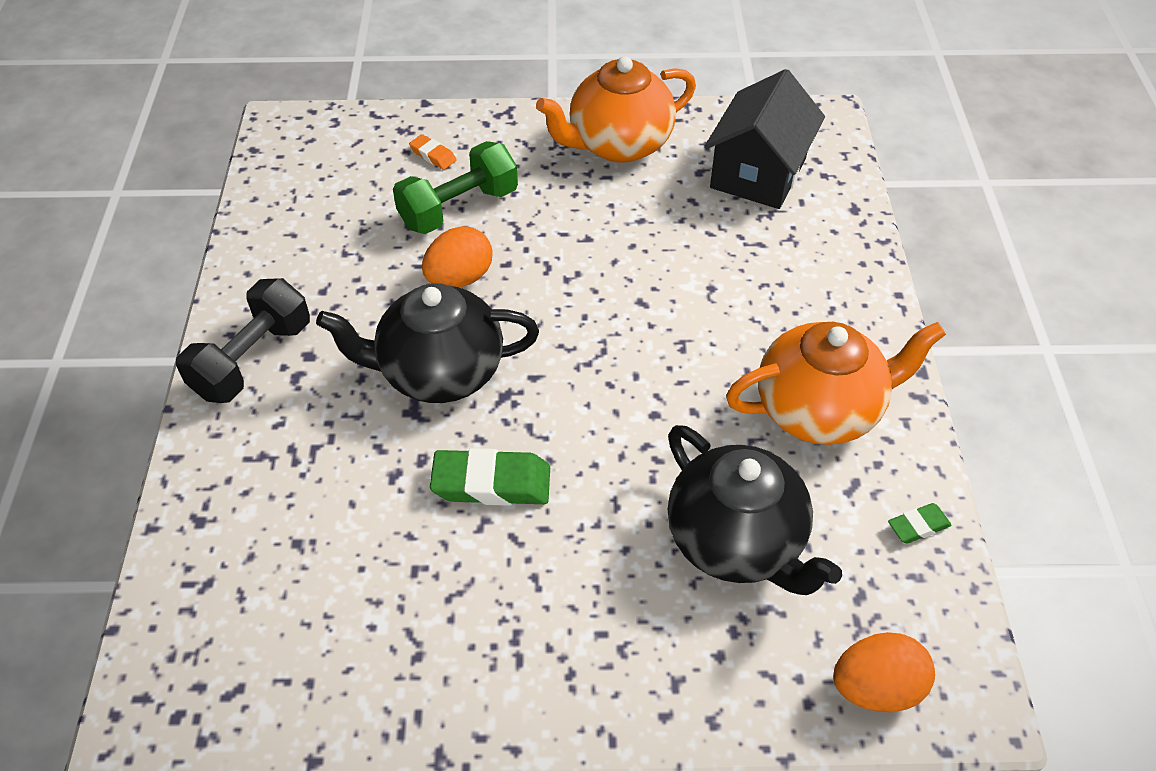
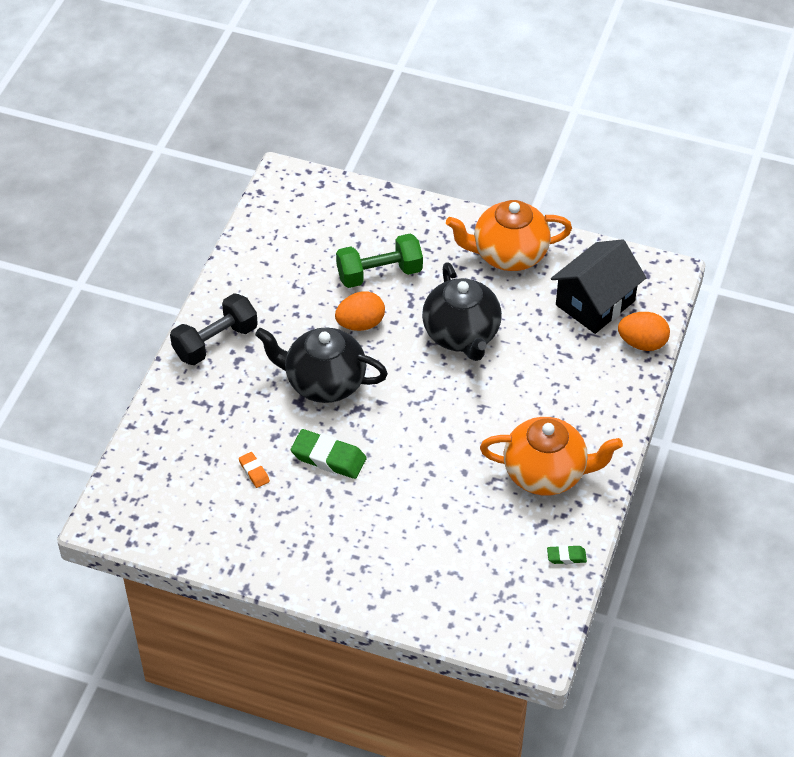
camera: 20 degrees right, 0 degrees up
orange eraser [409,134,457,170] -> orange eraser moved to [239,452,270,488]
black teapot [668,425,842,595] -> black teapot moved to [422,262,502,361]
orange egg [833,632,935,712] -> orange egg moved to [618,312,670,351]

